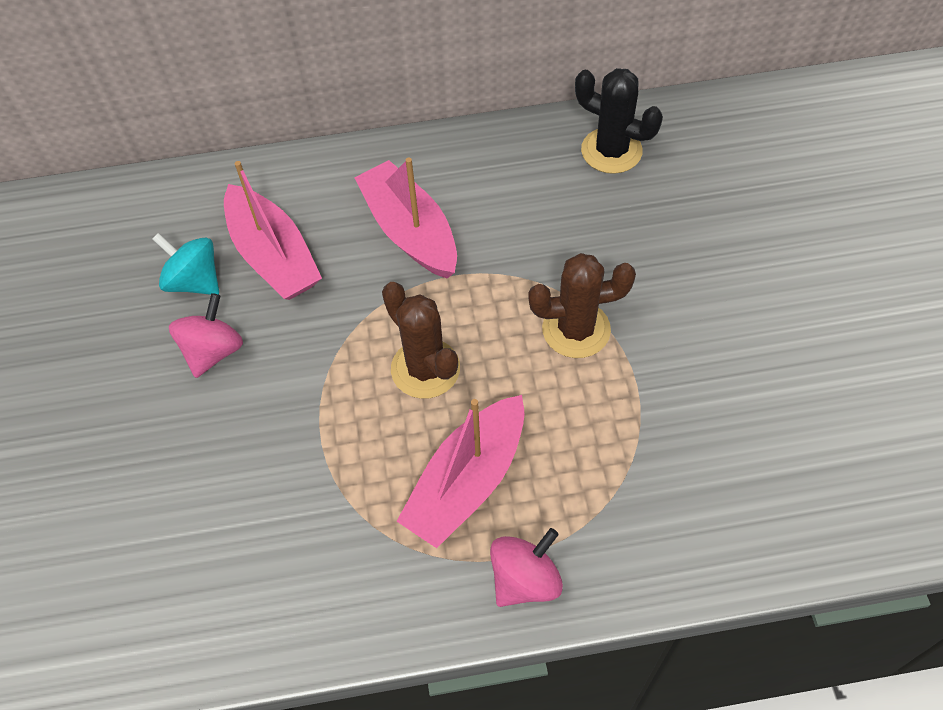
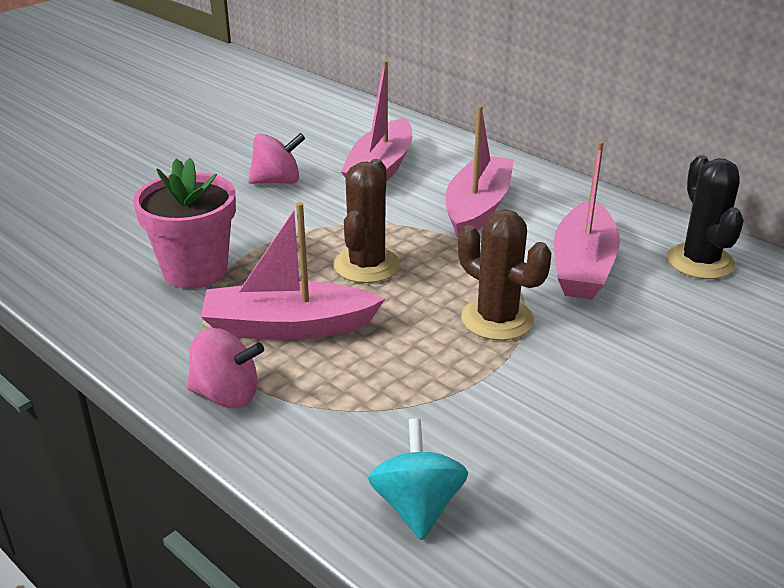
camera: 50 degrees right, 25 degrees down
turquoise spinning top [152,233,219,295] -> turquoise spinning top moved to [368,419,468,540]
none -> pink flower pot [133,158,236,289]
none -> pink boat [554,141,620,299]

